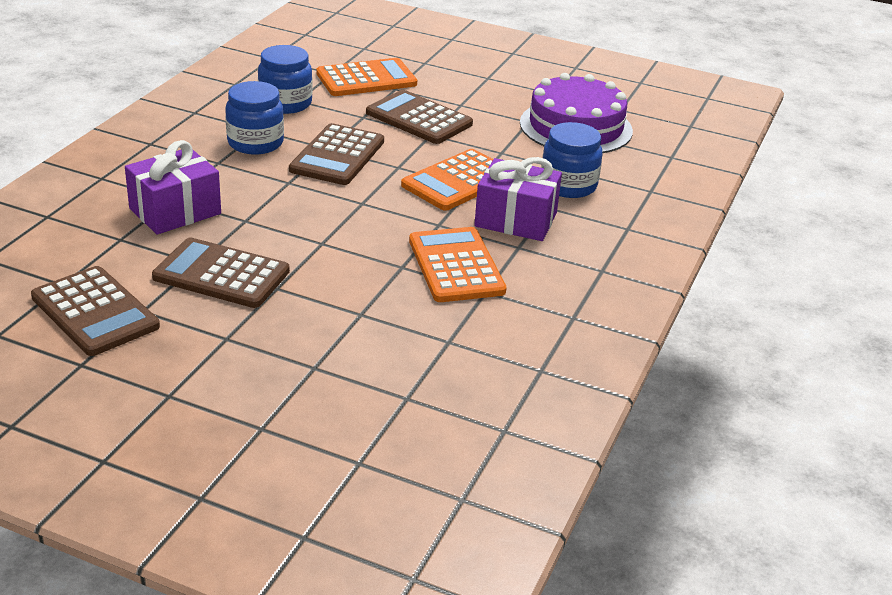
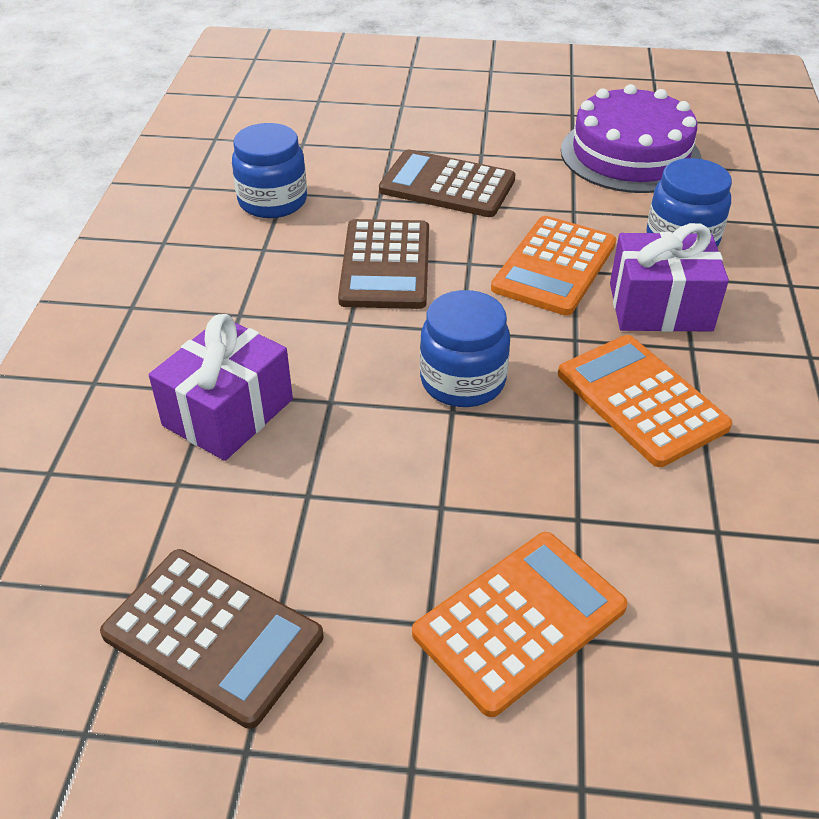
camera: 15 degrees left, 10 degrees up
brown calculator [152,237,290,308] -> none
blue jar [225,81,284,154] -> blue jar moved to [420,290,510,407]
orange calculator [316,58,417,96] -> orange calculator moved to [412,532,628,717]

